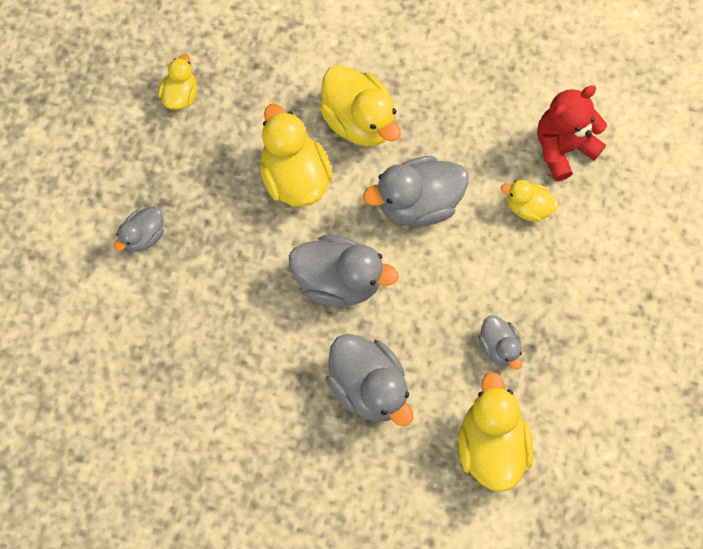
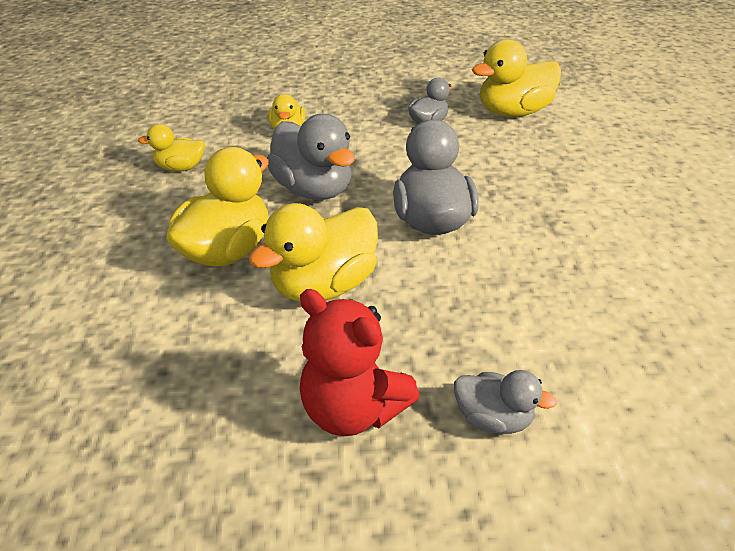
camera: 110 degrees left, 30 degrees down
yellow duck [158,54,197,110] -> yellow duck moved to [138,124,205,171]
grey duck [326,334,413,426] -> none
red teddy bear [537,85,607,181] -> red teddy bear moved to [300,289,420,436]

